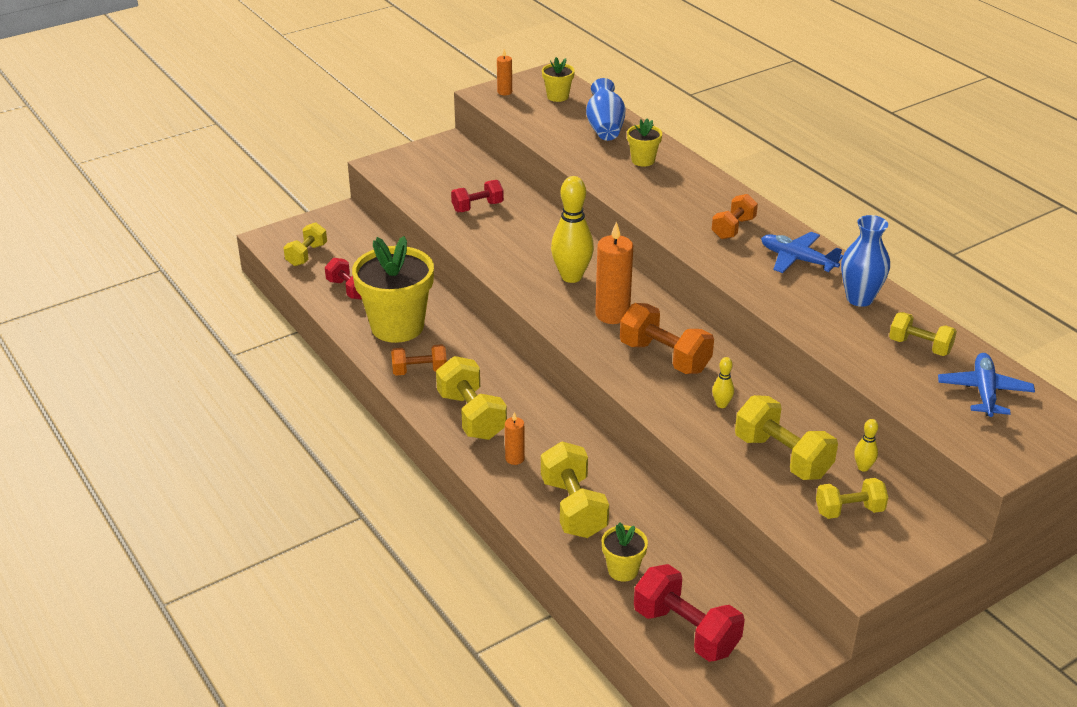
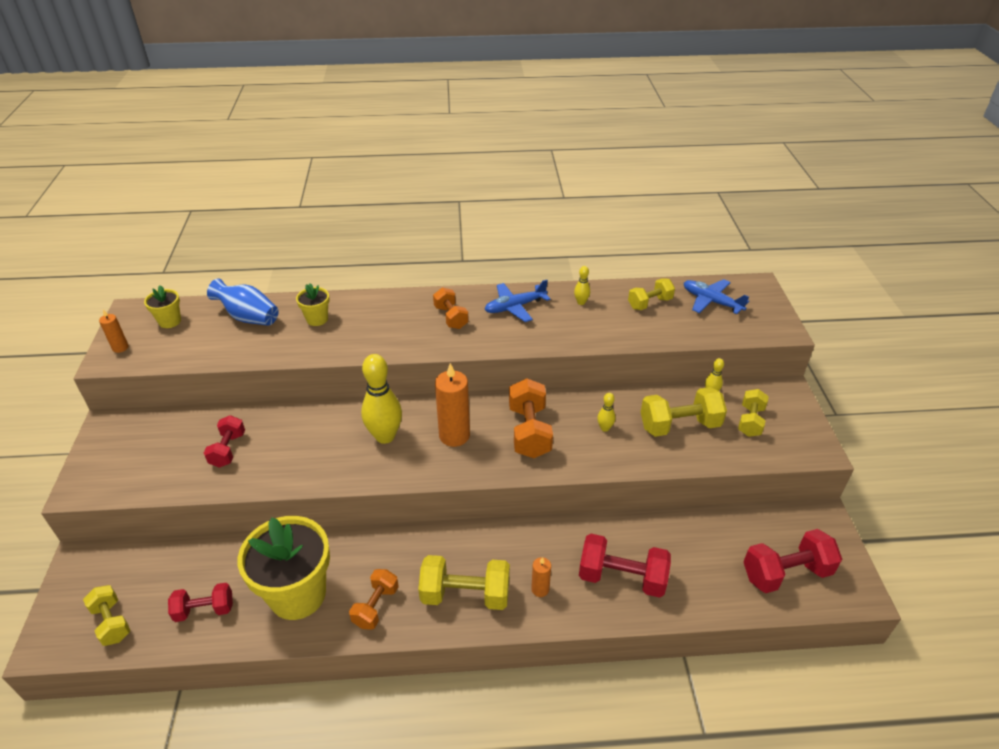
camera: 60 degrees left, 5 degrees up
yellow dumbbell [541,442,609,538] -> red dumbbell [579,534,671,598]
yellow flower pot [602,522,648,582] -> none
orange dumbbell [620,303,714,374] -> orange dumbbell turned 75 degrees counterclockwise [509,378,553,458]
blue vase [841,215,890,307] -> yellow bowling pin [574,266,590,305]

